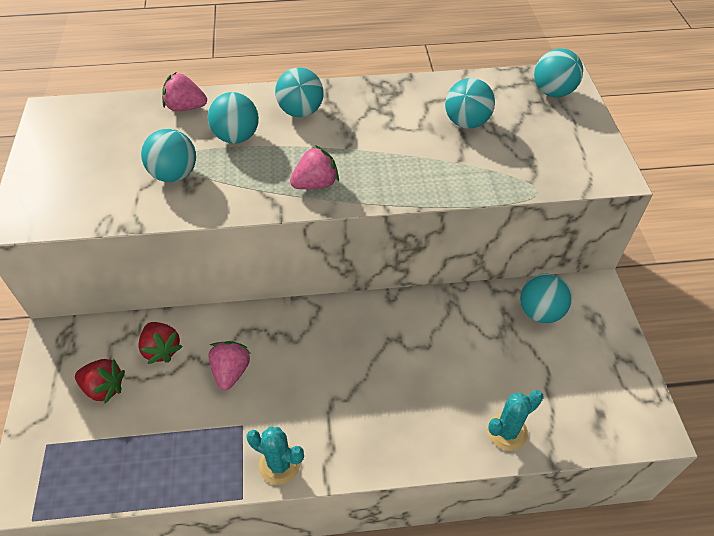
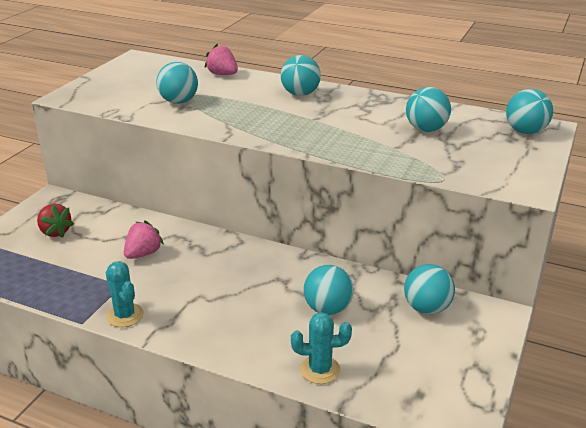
camera: 30 degrees right, 20 degrees down
red strawberry [139,322,183,364] -> none
turquoise ball [208,92,259,144] -> turquoise ball moved to [304,265,354,315]
pink strawberry [290,145,339,189] -> none

